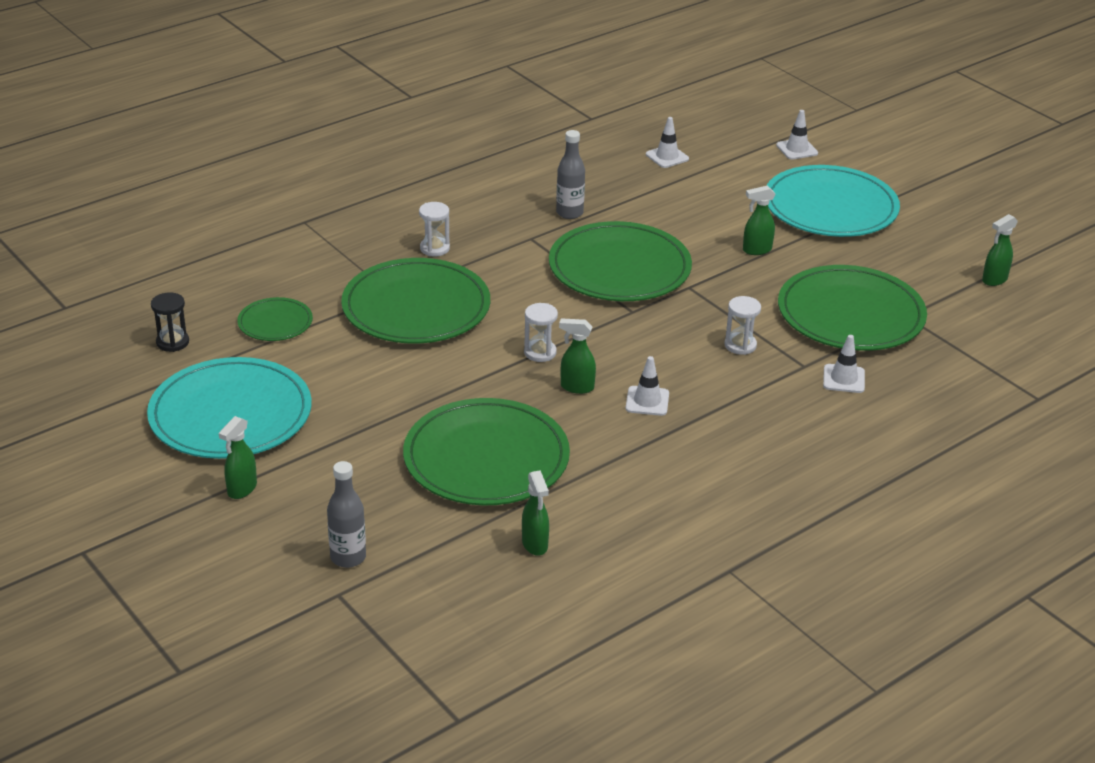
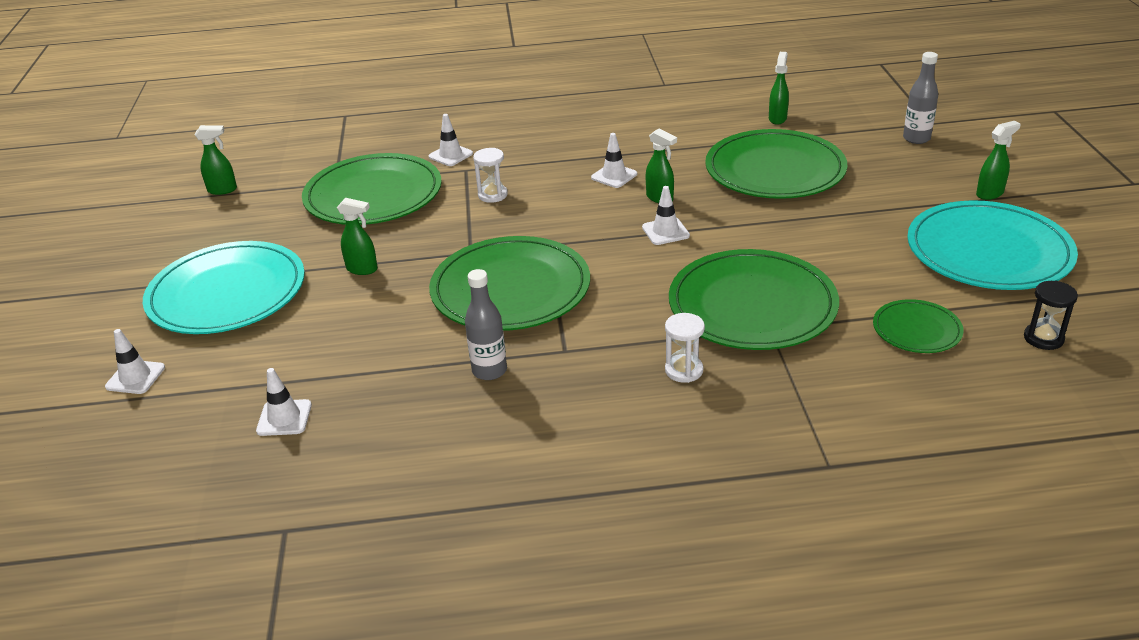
camera: 145 degrees left, 0 degrees up
white hourglass [524,303,558,362] -> white traffic cone [642,186,690,245]

